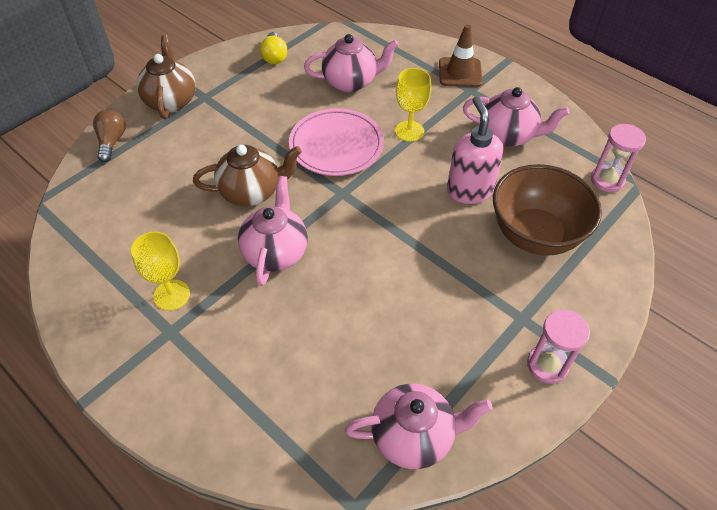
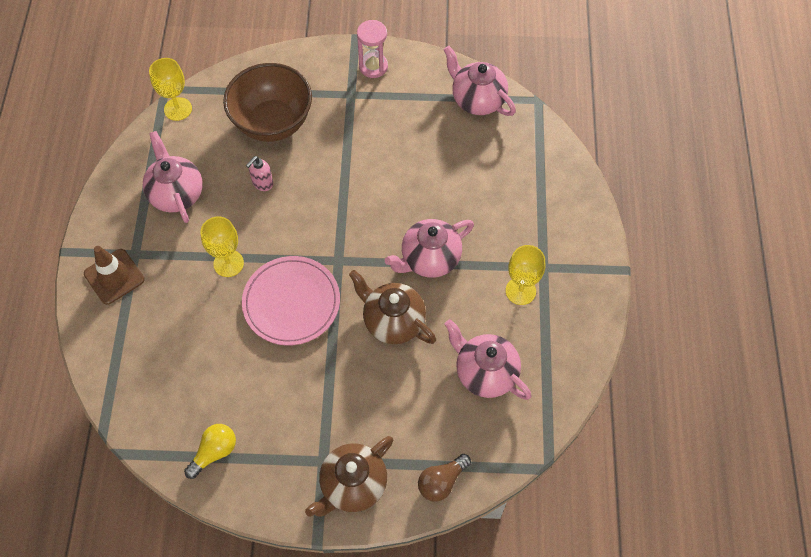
camera: 130 degrees left, 10 degrees up
pink teapot [304,34,399,92] -> pink teapot moved to [445,319,531,400]
pink soap dispenser [447,96,504,204] -> pink soap dispenser [246,156,273,191], size x0.53
pink hourglass [591,124,646,192] -> yellow goblet [149,58,192,121]

